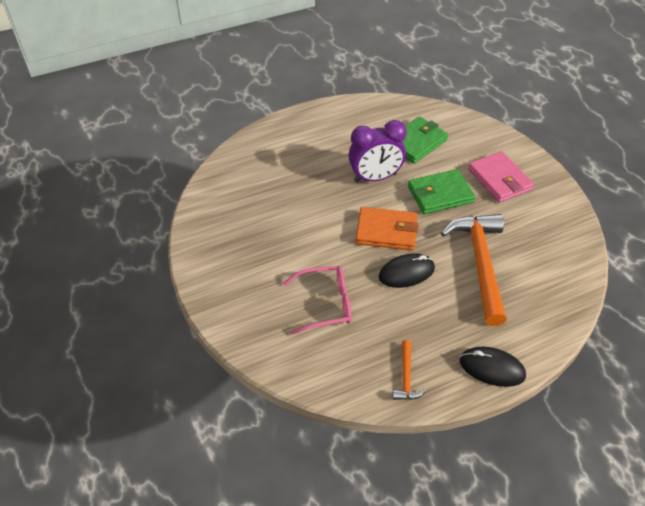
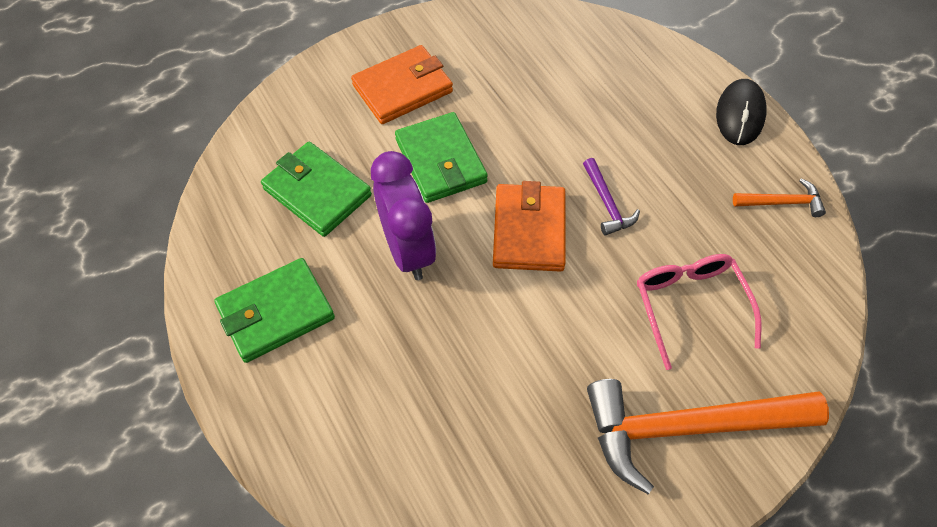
camera: 95 degrees left, 10 degrees up
black mouse [379,253,435,288] -> purple hammer [583,158,640,235]
orange hammer [441,214,507,326] -> orange hammer moved to [587,379,829,495]
pink wallet [468,151,534,203] -> orange wallet [351,45,453,124]
none -> green wallet [214,258,335,363]

